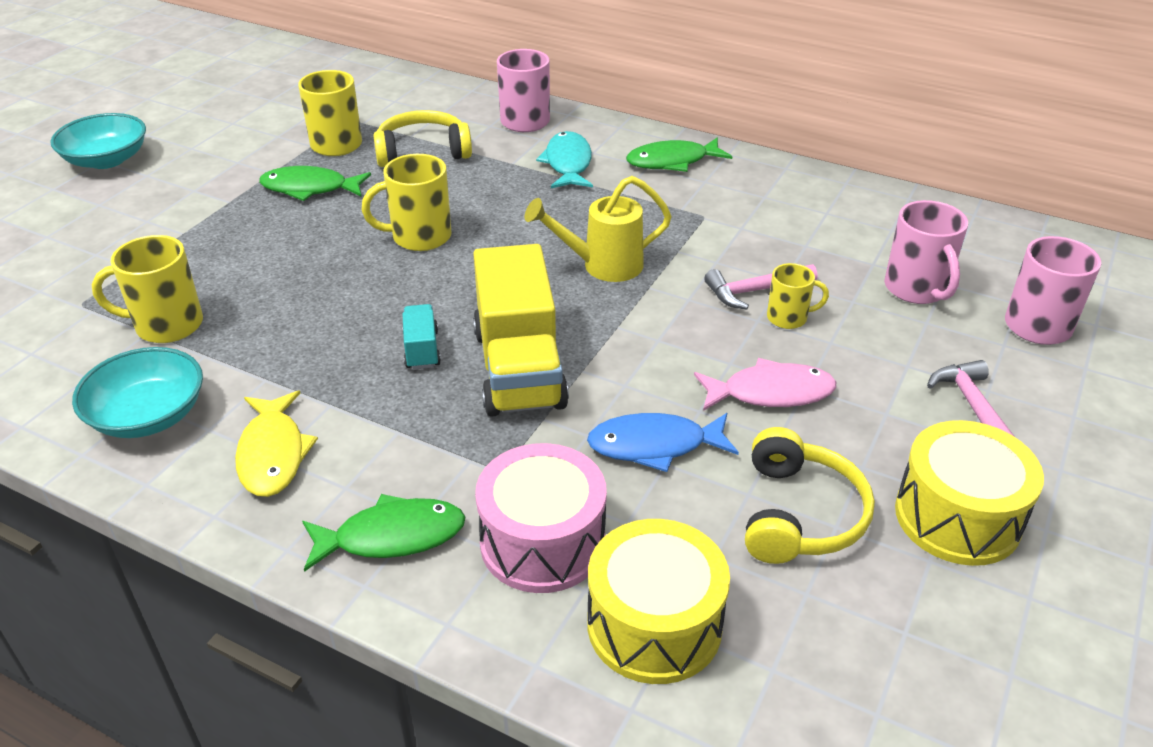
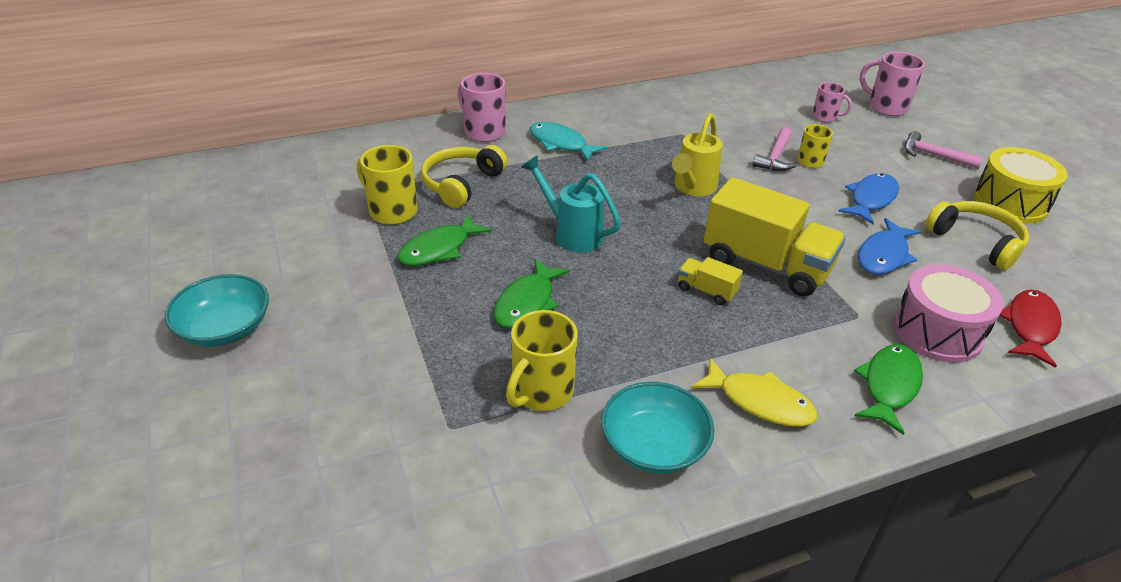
camera: 50 degrees left, 0 degrees up
yellow mug [362,154,452,251] -> turquoise watering can [521,155,621,253]
turquoise truck [402,304,441,370] -> yellow truck [678,257,743,305]
yellow drum [587,519,730,684] -> red fish [1000,289,1061,368]
green fish [626,138,732,172] -> green fish moved to [494,258,570,328]
pink fish [694,358,836,411] -> blue fish [838,173,899,224]
pink mug [884,200,968,304] -> pink mug [812,82,852,123], size x0.62

